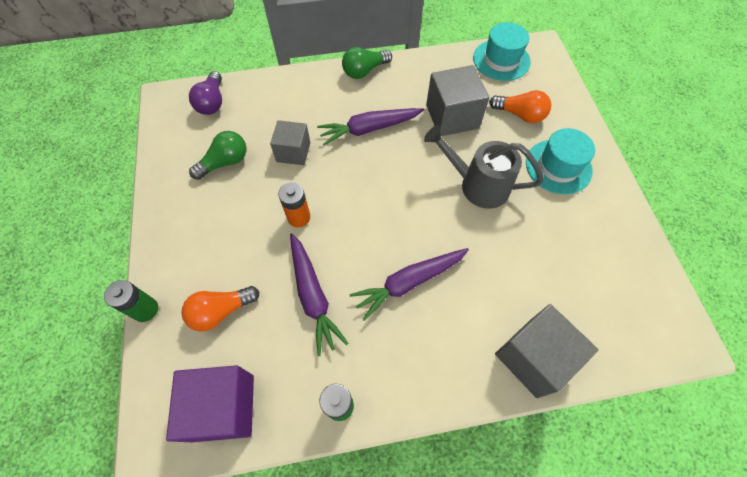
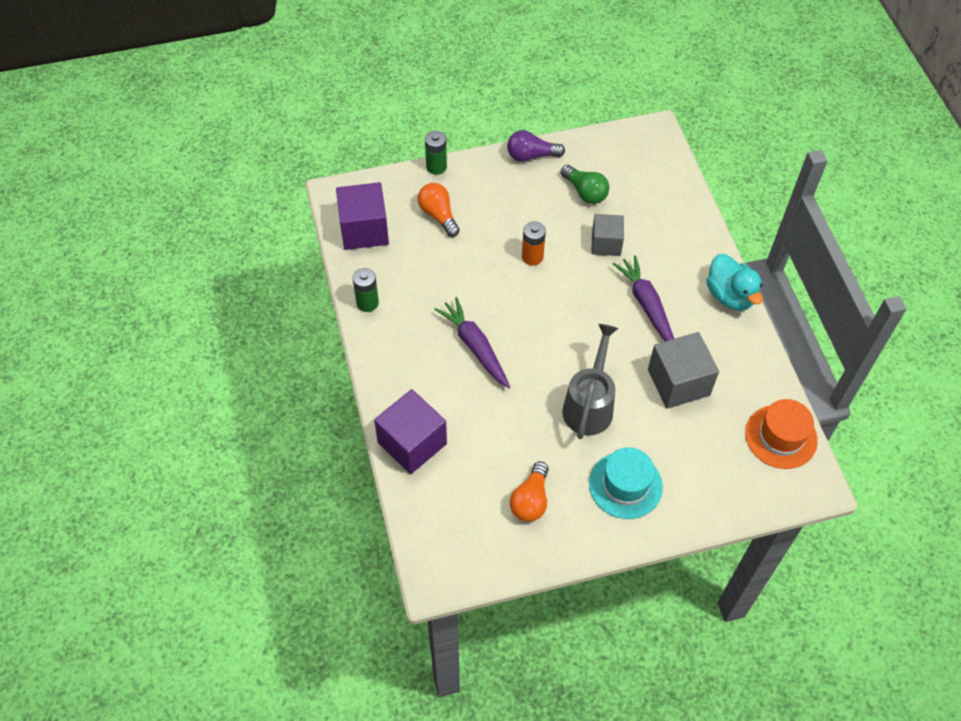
camera: 85 degrees right, 5 degrees down
purple light bulb [189,71,222,115] -> purple light bulb moved to [507,130,565,162]
purple carrot [290,233,349,356] -> none
green light bulb [342,47,392,79] -> turquoise duck [706,254,763,311]
turquoise hat [473,22,531,81] -> orange hat [745,399,818,469]
orange light bulb [489,90,551,123] -> orange light bulb moved to [510,461,549,522]
grey cube [495,304,598,398] -> purple cube [374,389,447,474]

